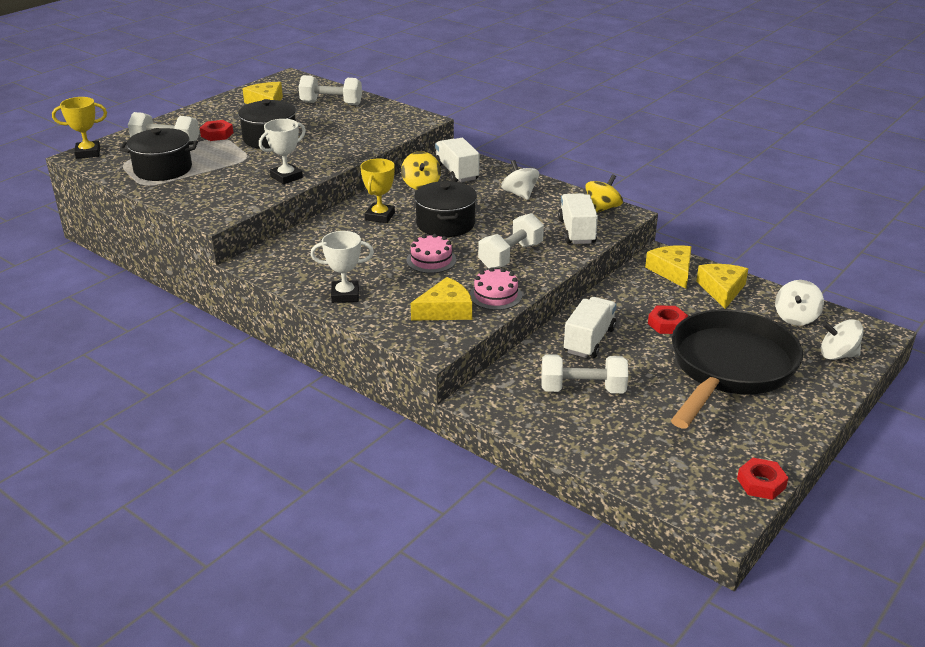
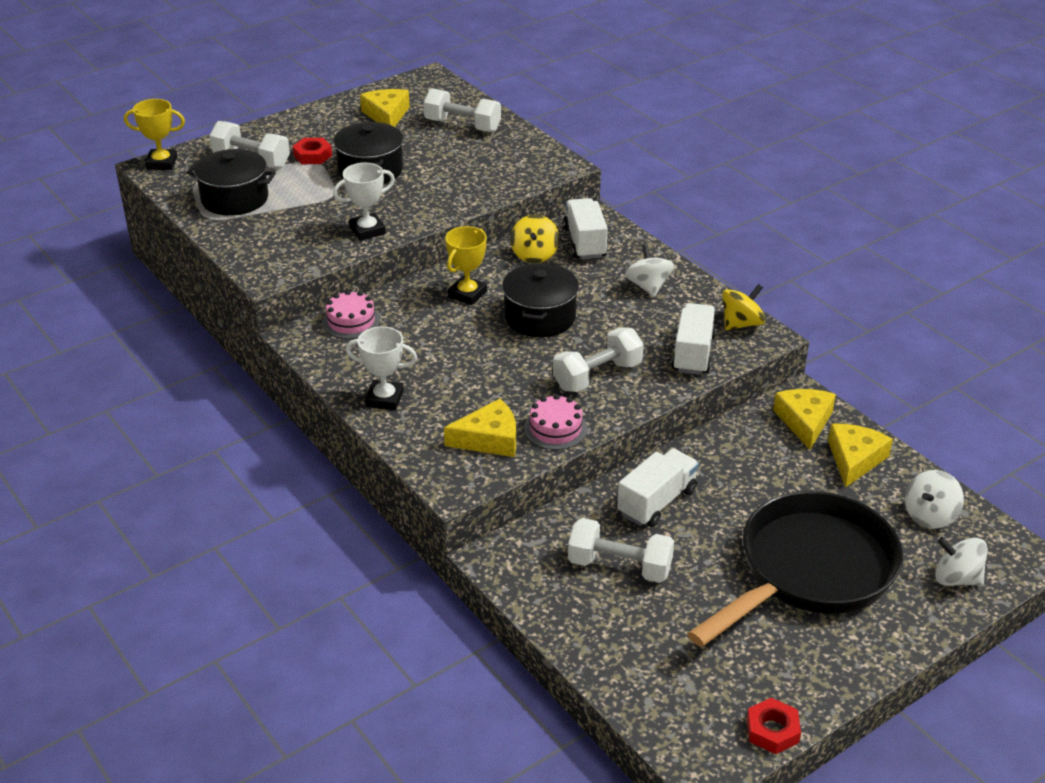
camera: 15 degrees right, 5 degrees up
pink cake [406,234,456,273] -> pink cake moved to [322,290,380,339]
red nut [648,305,688,334] -> none

